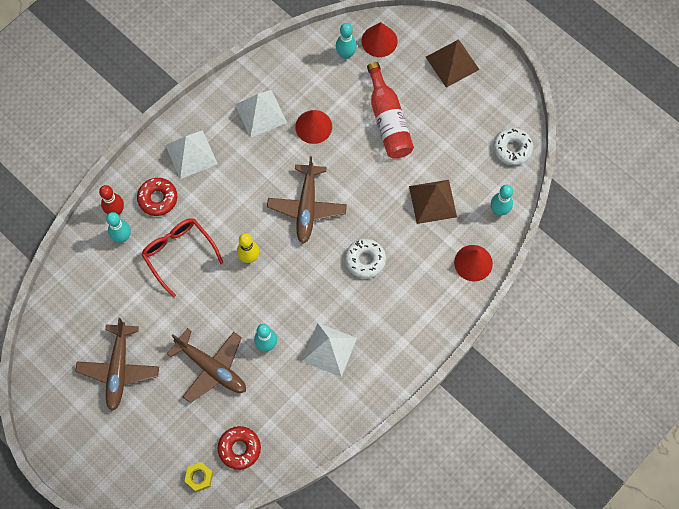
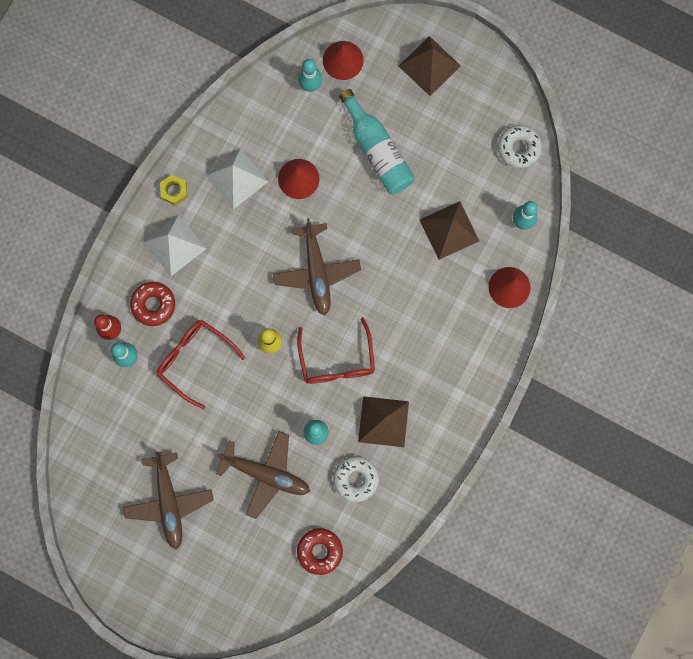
camera: 15 degrees left, 10 degrees up
yellow nut [185,462,213,492] -> yellow nut moved to [160,175,188,206]
white pyramid [302,323,357,377] -> brown pyramid [358,396,409,447]
white donut [345,239,386,278] -> white donut moved to [333,456,379,502]
red bottle [367,62,414,159] -> turquoise bottle [339,89,415,194]
none -> red glasses [297,317,375,384]

